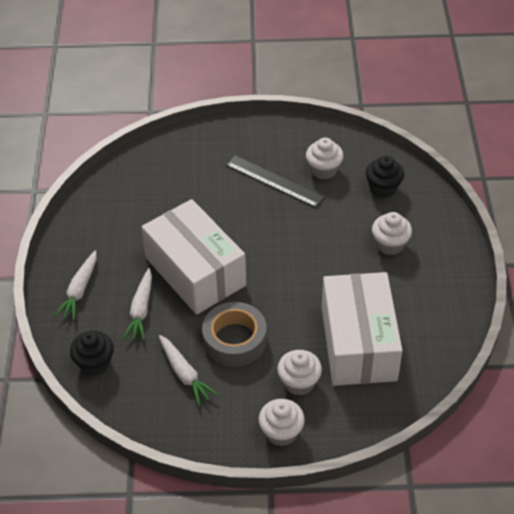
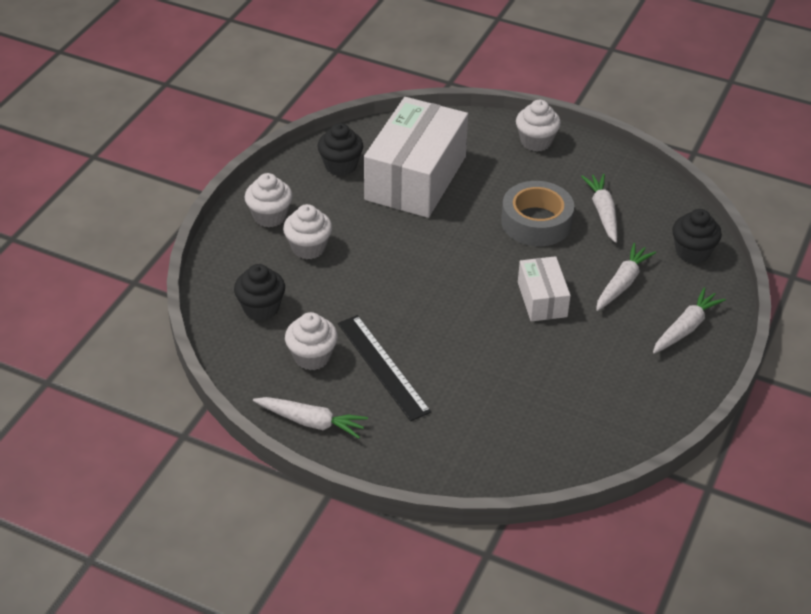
camera: 155 degrees left, 5 degrees down
white box [141,199,246,315] -> white box [518,256,571,322], size x0.50
white cupcake [277,350,322,396] -> white cupcake moved to [245,173,293,228]
none -> white carrot [253,397,368,439]
none -> black cupcake [317,123,363,176]

